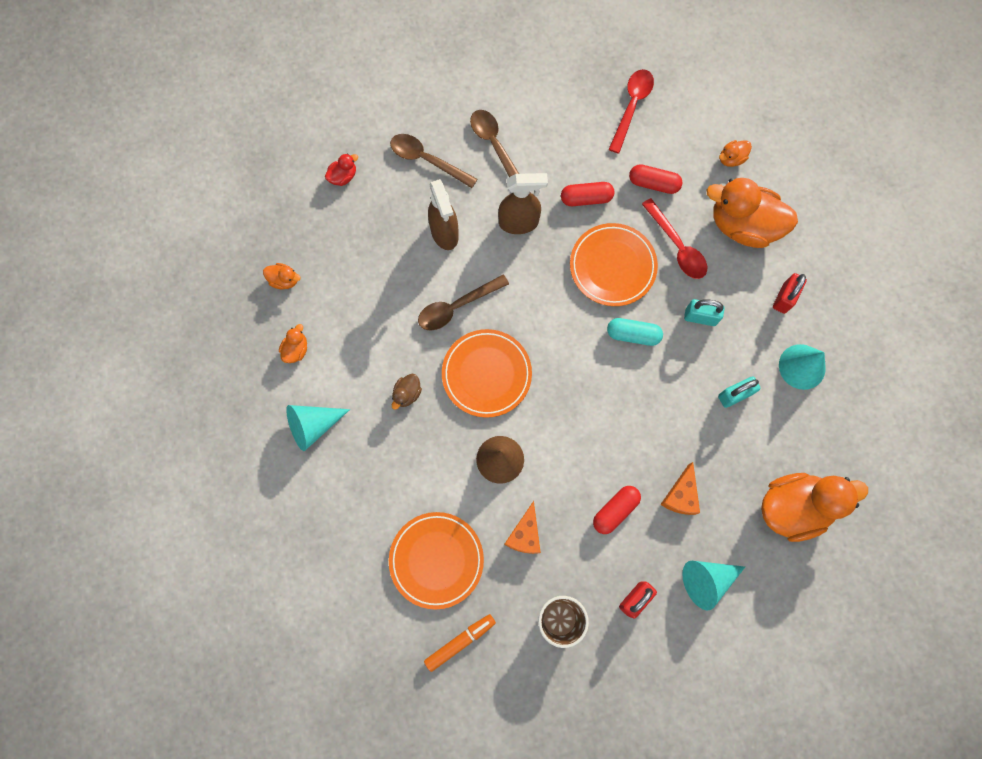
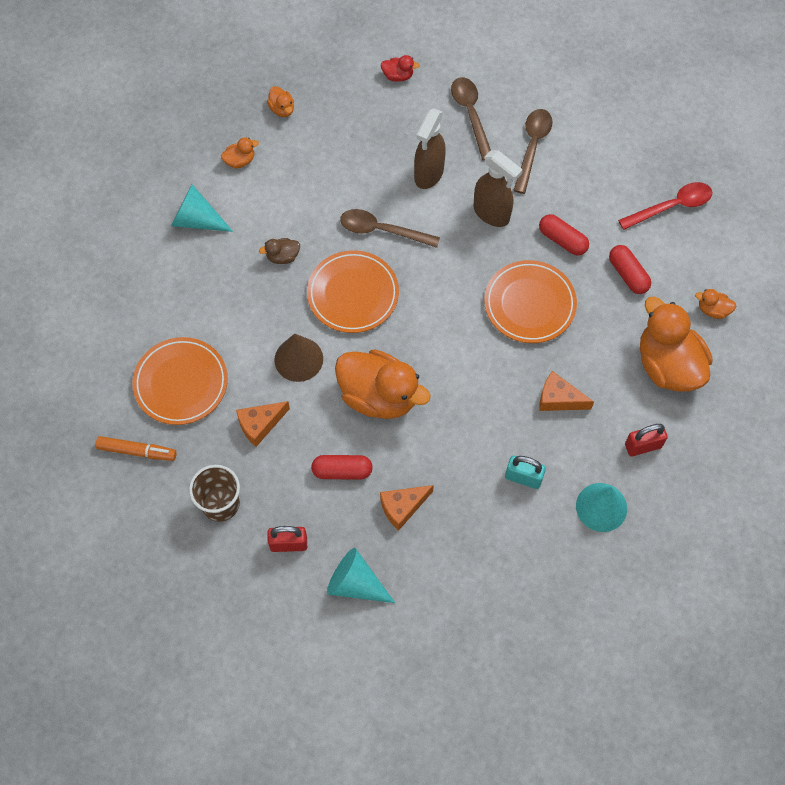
camera: 45 degrees right, 10 degrees down
turquoise capsule [607,318,663,346] -> none
red spoon [642,198,707,279] -> none
turquoise padlock [684,299,725,326] -> orange cheese [540,371,594,411]
orange duck [761,473,868,542] -> orange duck moved to [335,349,431,419]

